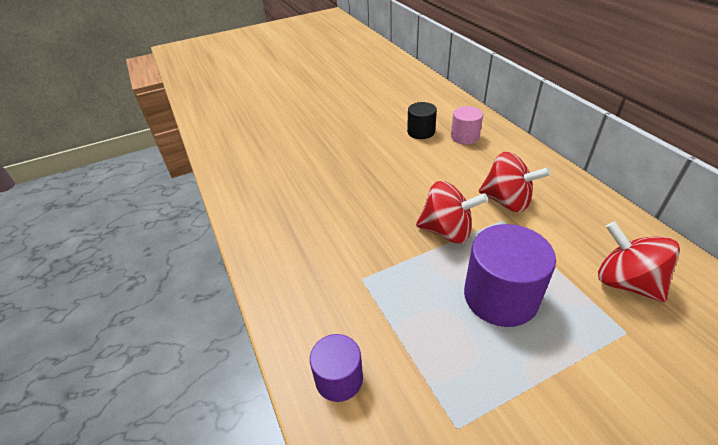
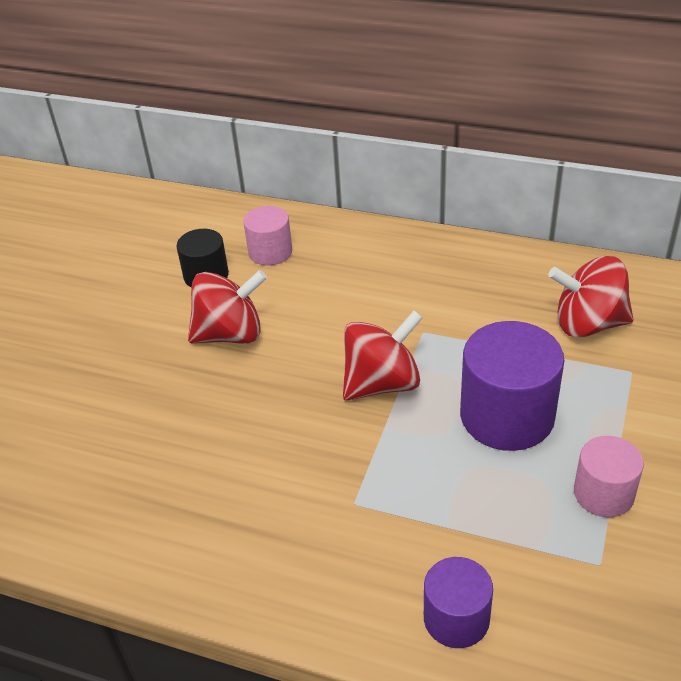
camera: 45 degrees left, 0 degrees up
red spinning top [479,152,551,212] -> red spinning top moved to [188,270,267,344]
none -> pink cylinder [574,436,644,517]

